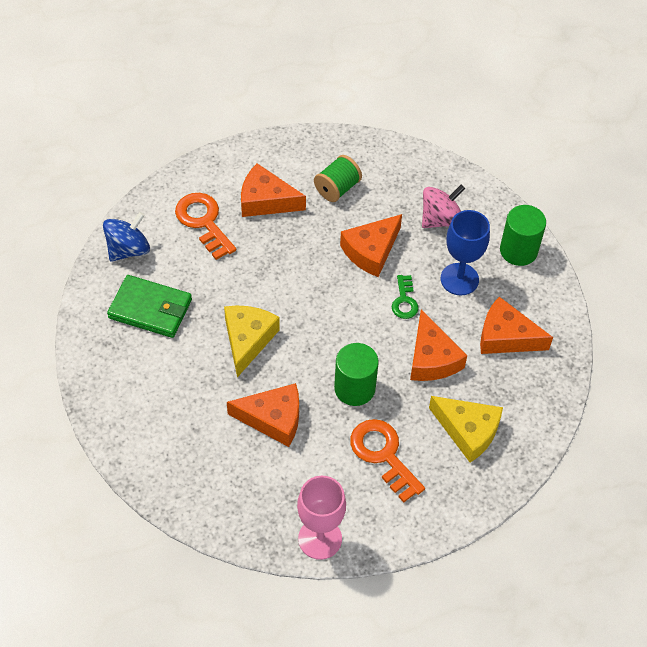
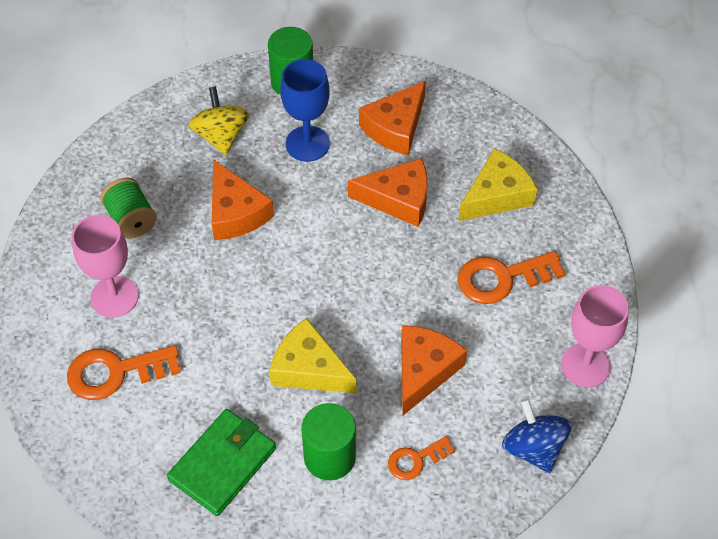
camera: 70 degrees left, 0 degrees up
blue spinning top [103,212,150,262] -> blue spinning top moved to [502,398,572,473]
orange cheese [241,163,306,217] -> pink goblet [72,215,139,318]
green cylinder [334,343,379,406] -> green cylinder moved to [302,403,356,480]
green key [392,275,419,319] -> none
pink spinning top [422,185,465,228] -> yellow spinning top [188,86,249,155]
none -> orange key [388,436,455,480]

